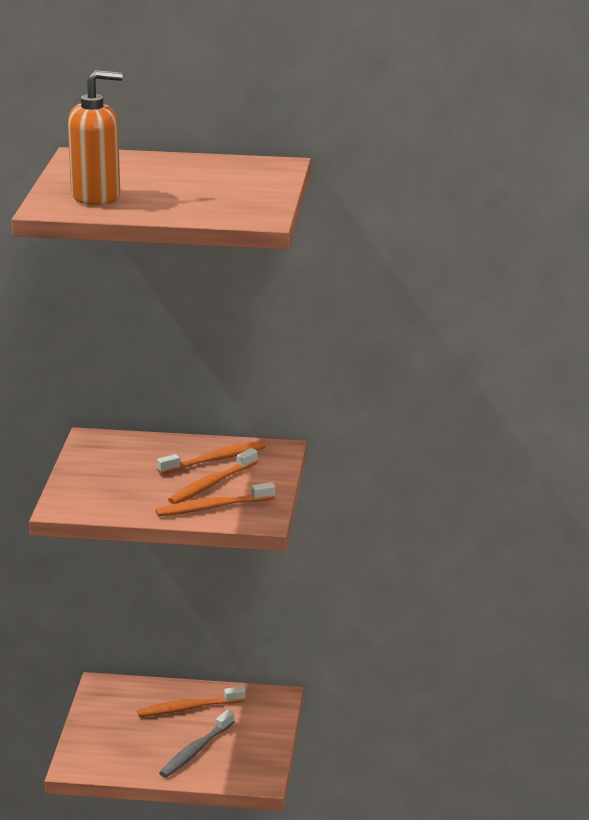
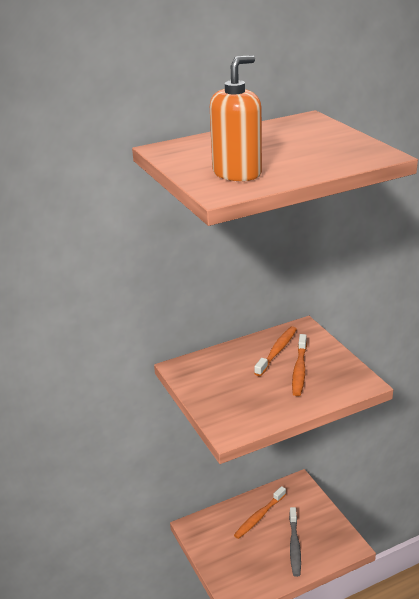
camera: 30 degrees left, 5 degrees up
orange toothbrush [155,482,275,516] -> none

